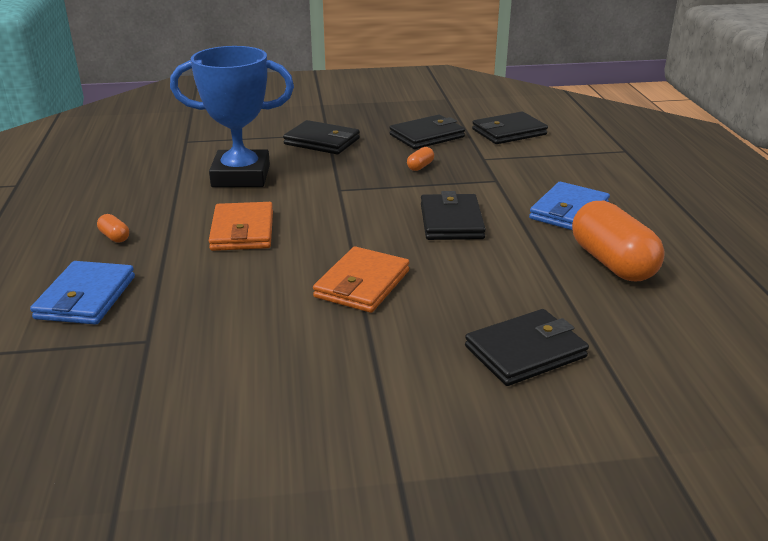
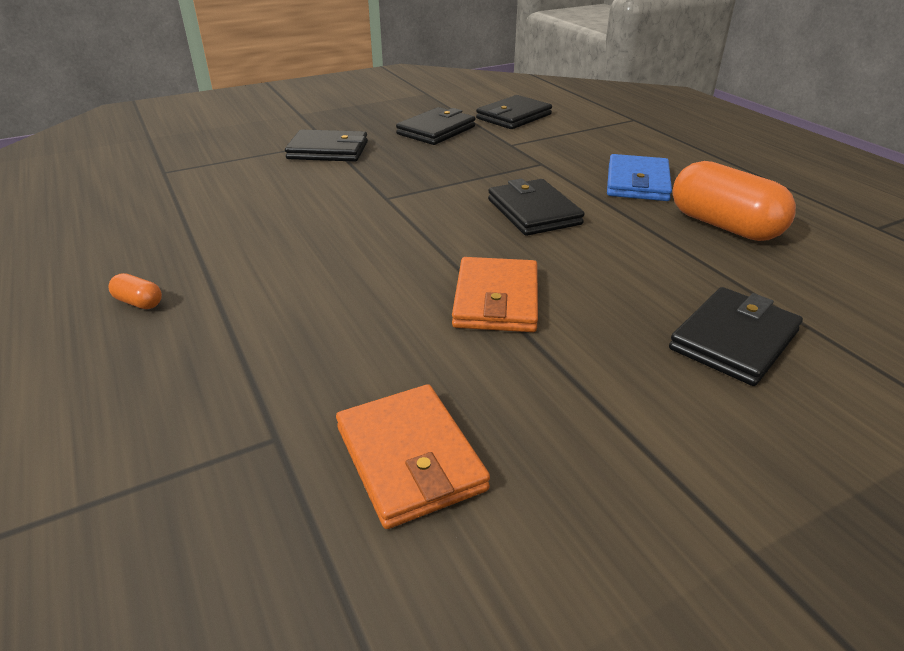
camera: 20 degrees left, 5 degrees up
blue wallet [30,261,135,325] -> none
blue trophy [170,46,294,187] -> none
orange wallet [209,202,273,251] -> orange wallet moved to [336,384,490,529]
orange capsule [407,147,434,171] -> none

